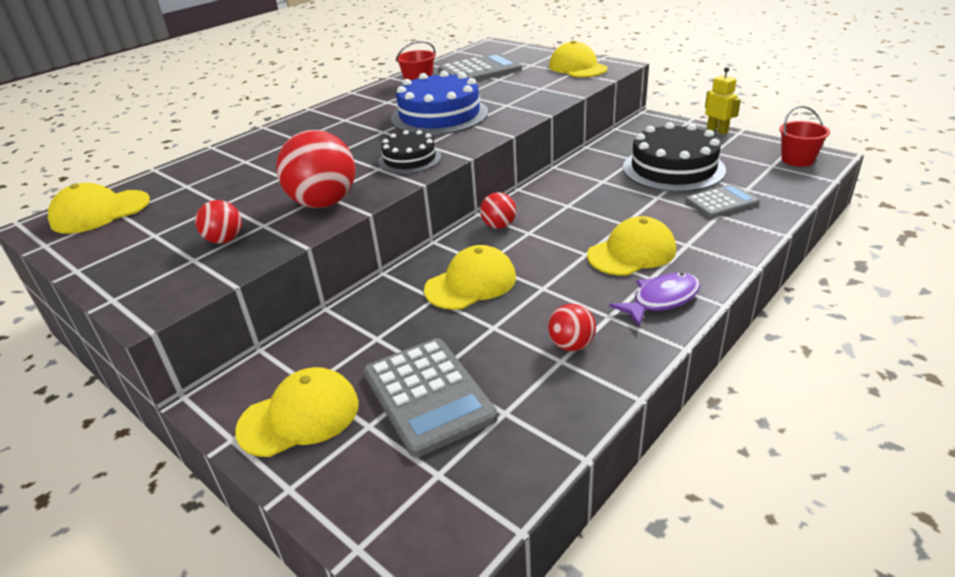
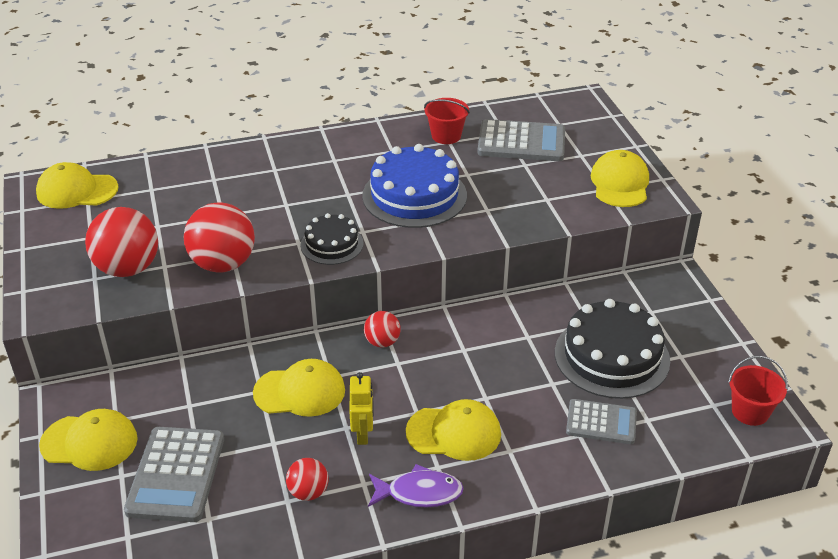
camera: 30 degrees right, 5 degrees up
red ball [195,200,242,244] -> red ball [85,207,158,277], size x1.88
yellow robot [705,67,741,135] -> yellow robot moved to [349,372,374,445]

